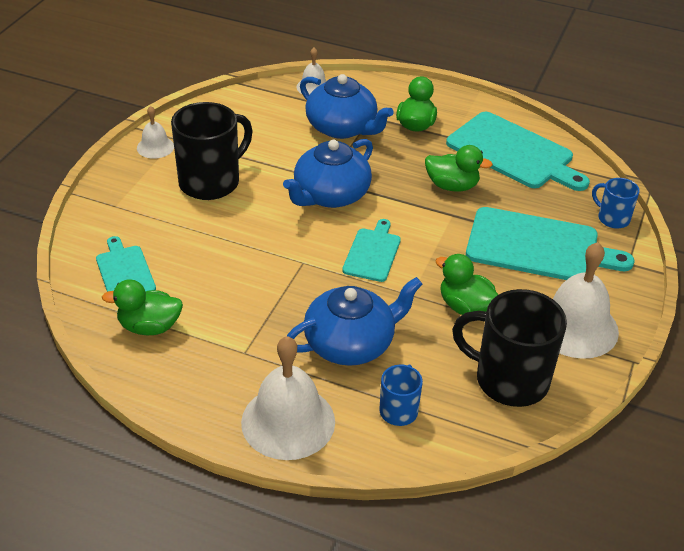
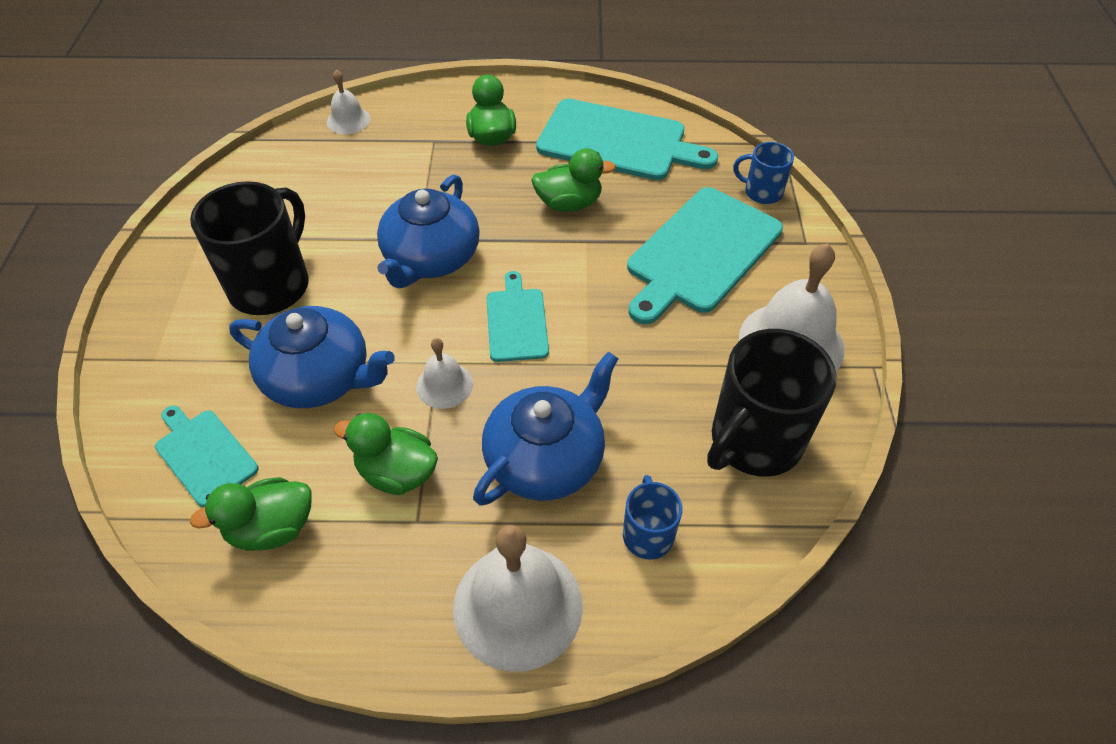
camera: 20 degrees left, 10 degrees up
white bell [137,106,174,159] -> white bell moved to [416,338,473,409]
blue teapot [300,74,394,139] -> blue teapot moved to [229,306,395,408]
green duck [436,254,498,315] -> green duck moved to [334,413,438,495]
black mug [452,289,567,407] -> black mug turned 45 degrees counterclockwise [707,329,837,477]
turquoise cutting board [466,207,635,280] -> turquoise cutting board turned 135 degrees clockwise [627,187,783,324]

